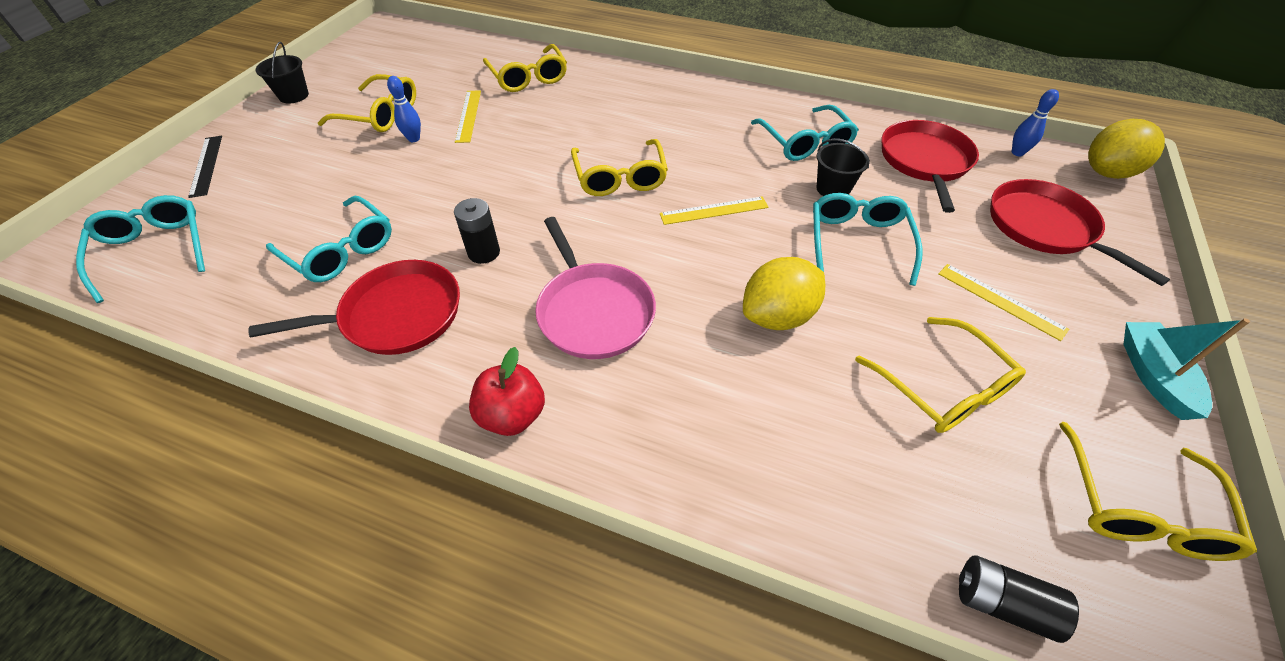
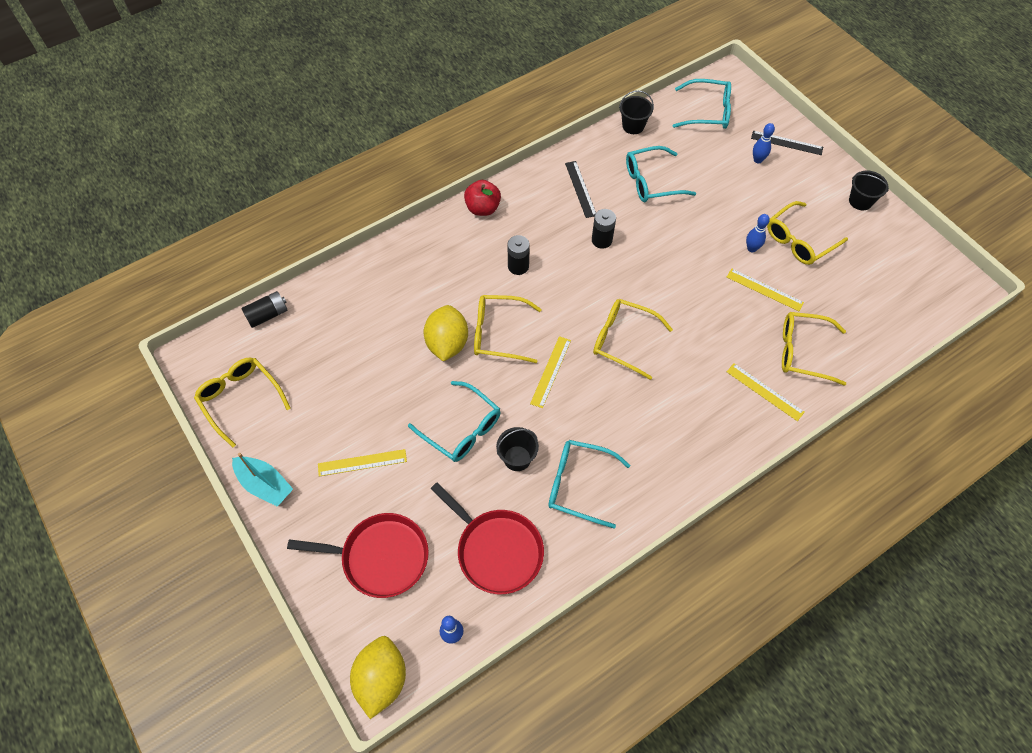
camera: 125 degrees right, 10 degrees up
red pan [248,260,460,355] -> black ruler [565,161,596,218]
pink pan [535,217,656,359] -> black battery [508,235,530,275]
yellow glasses [855,317,1026,433] -> yellow glasses moved to [474,295,542,363]
none -> black bucket [619,90,654,134]
none -> yellow ruler [727,363,805,421]
none -> blue bowling pin [753,123,775,164]

